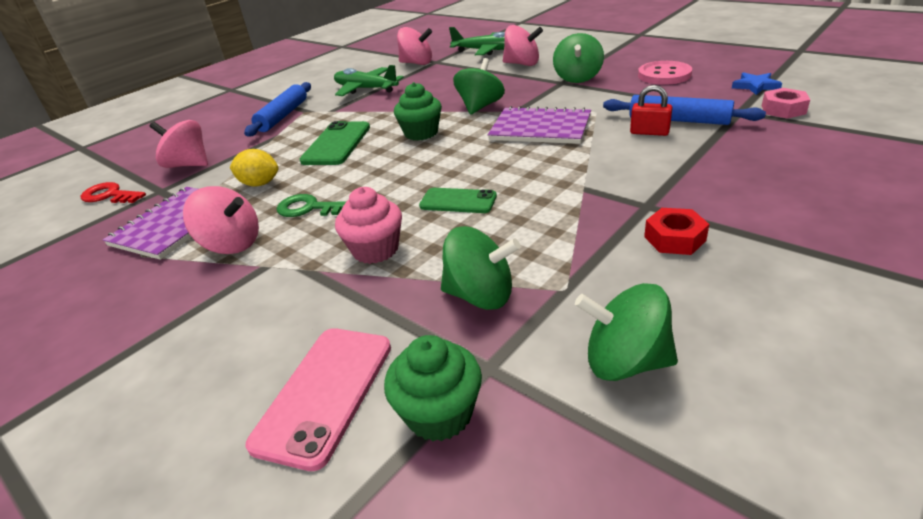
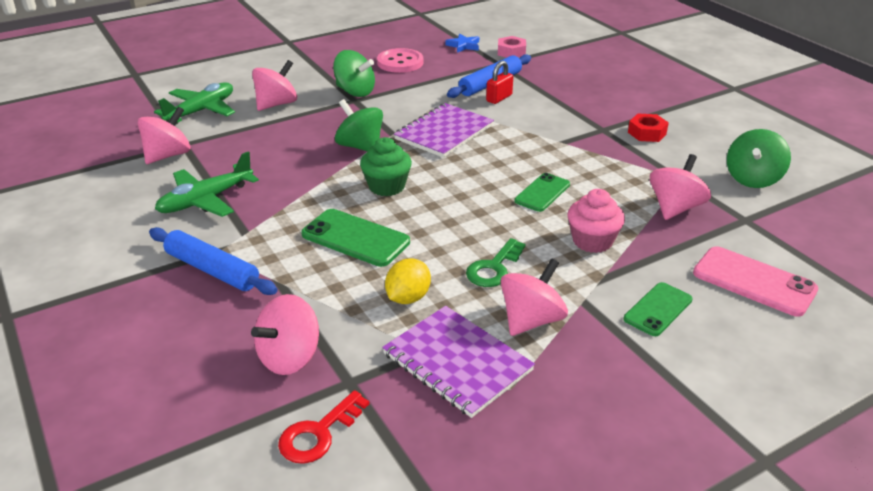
camera: 75 degrees left, 0 degrees up
green cupcake [384,335,482,441] -> none
green spinning top [441,226,521,310] -> pink spinning top [650,154,711,220]
none -> green phone [623,282,693,336]

